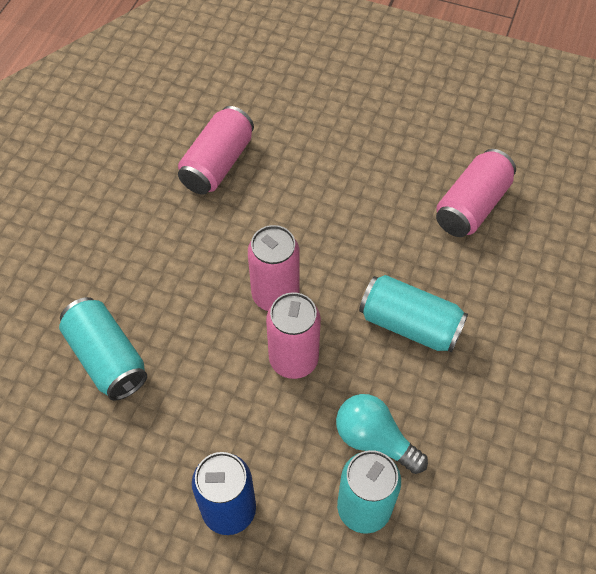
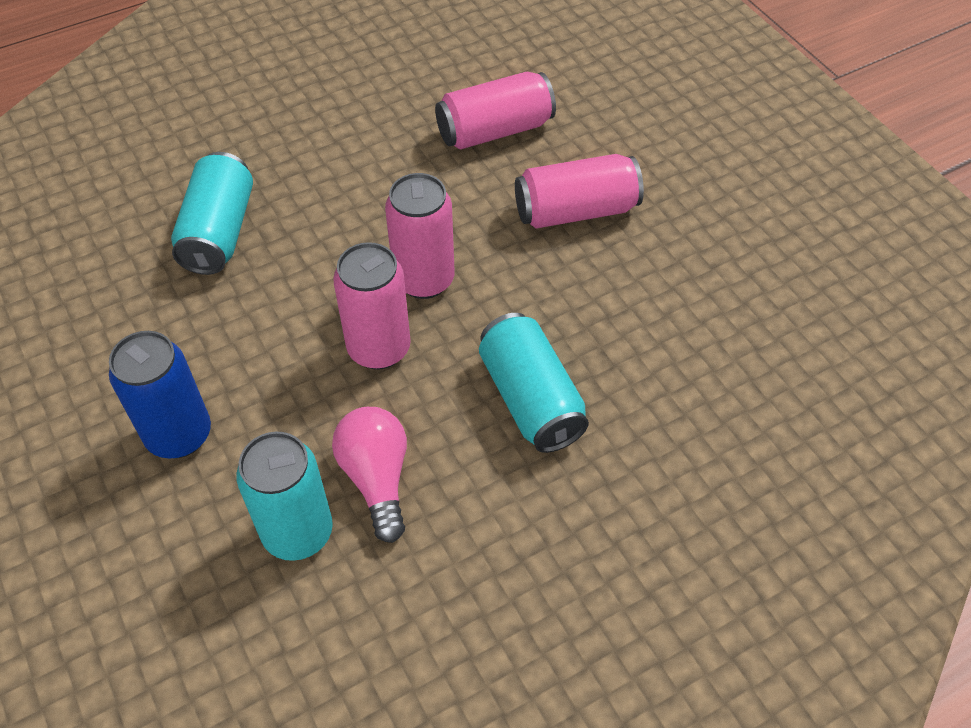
camera: 40 degrees right, 5 degrees down
turquoise light bulb [336,394,428,474] -> pink light bulb [332,407,407,543]
pink can [436,149,516,237] -> pink can moved to [515,154,644,229]

